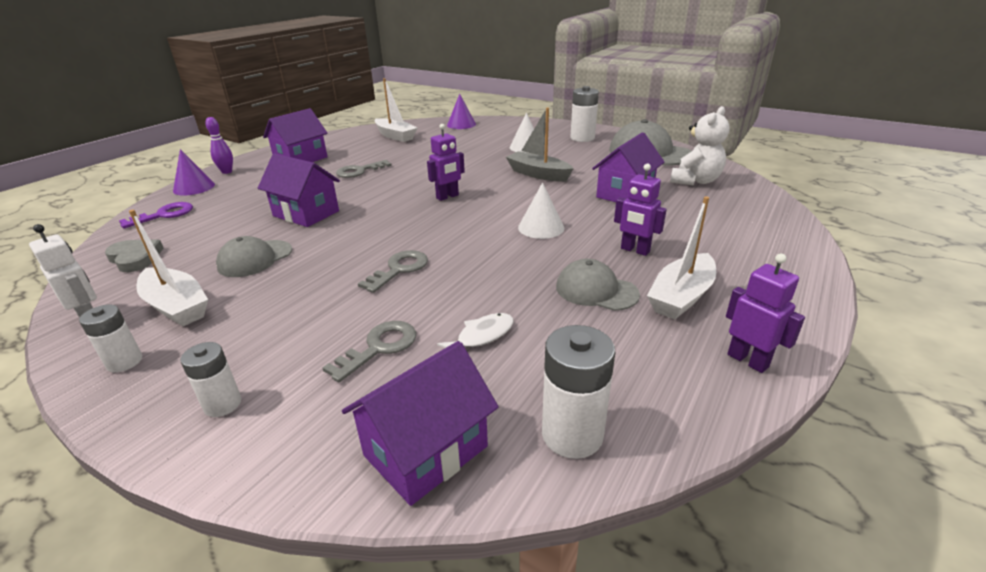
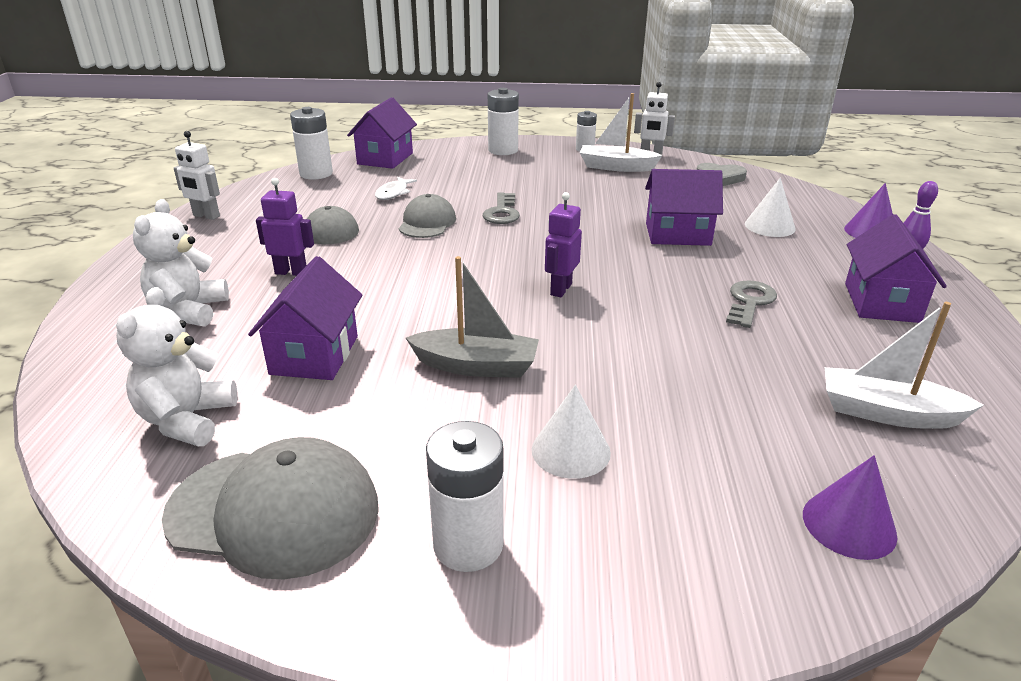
camera: 150 degrees right, 0 degrees up
purple key [119,202,193,228] -> none
white battery [180,342,241,417] -> white battery [488,88,519,155], size x1.59
grey cap [216,236,292,277] -> grey cap moved to [399,194,456,238]
grey key [322,321,416,383] -> none
white cone [518,182,564,239] -> white cone moved to [745,178,796,237]
white boat [647,196,716,319] -> none
purple robot [726,254,805,373] -> white robot [174,131,220,220]
none -> white teddy bear [133,199,229,327]

